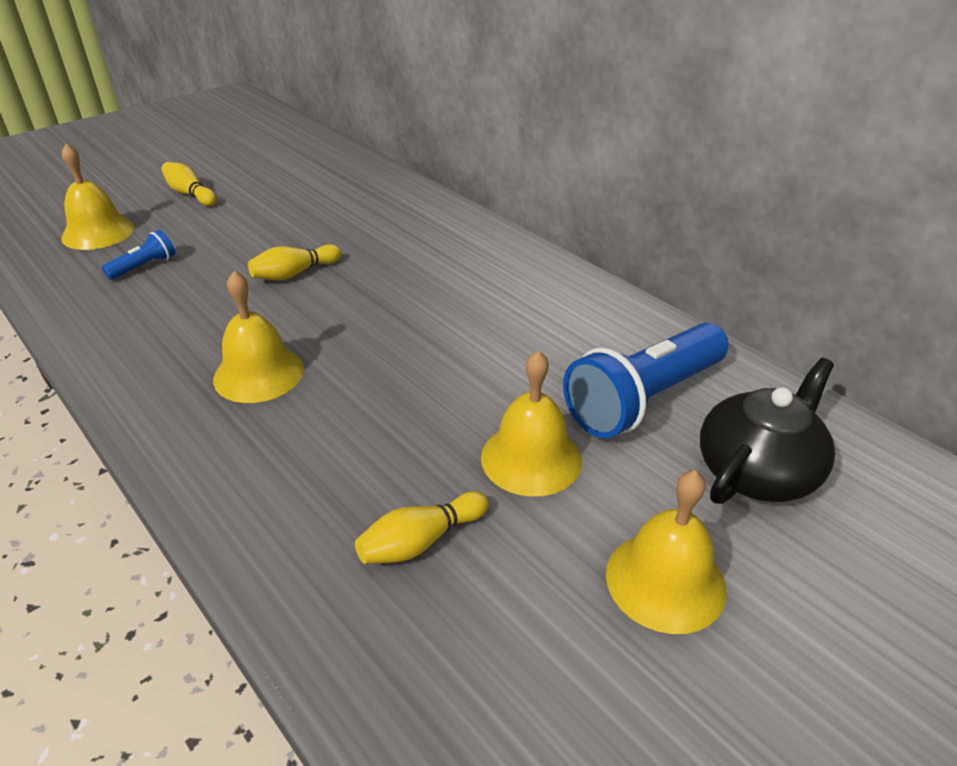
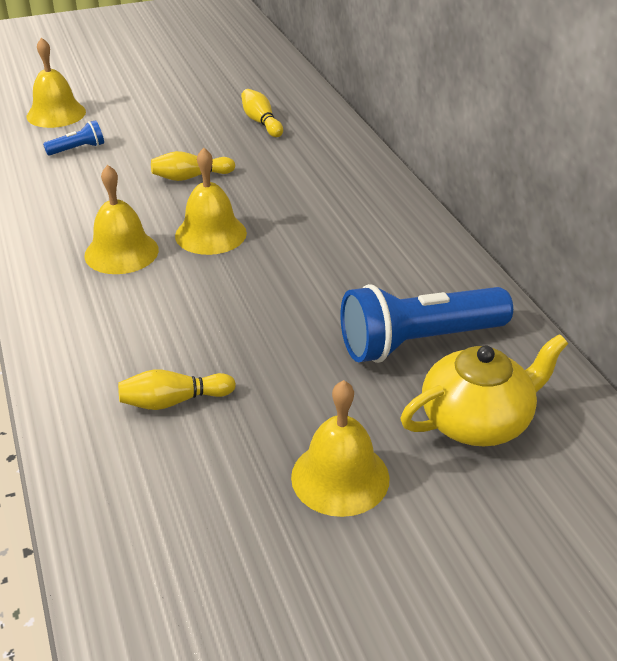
camera: 20 degrees right, 0 degrees up
yellow bowling pin [162,162,217,206] -> yellow bowling pin moved to [241,89,283,137]
yellow bell [481,350,582,497] -> yellow bell moved to [175,148,247,255]
black teapot [700,358,835,504] -> yellow teapot [400,334,568,446]

